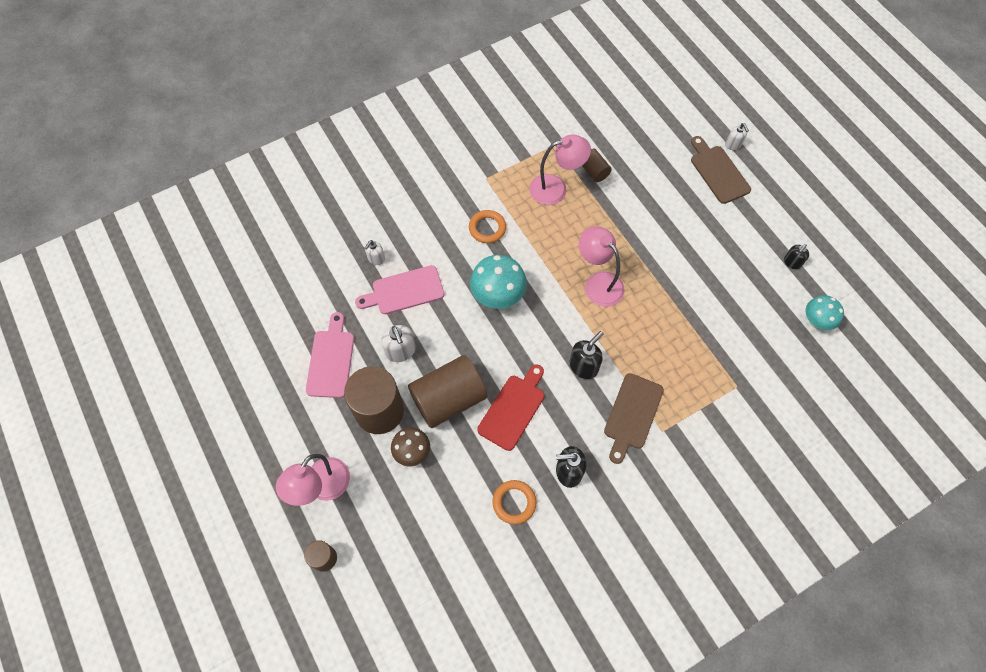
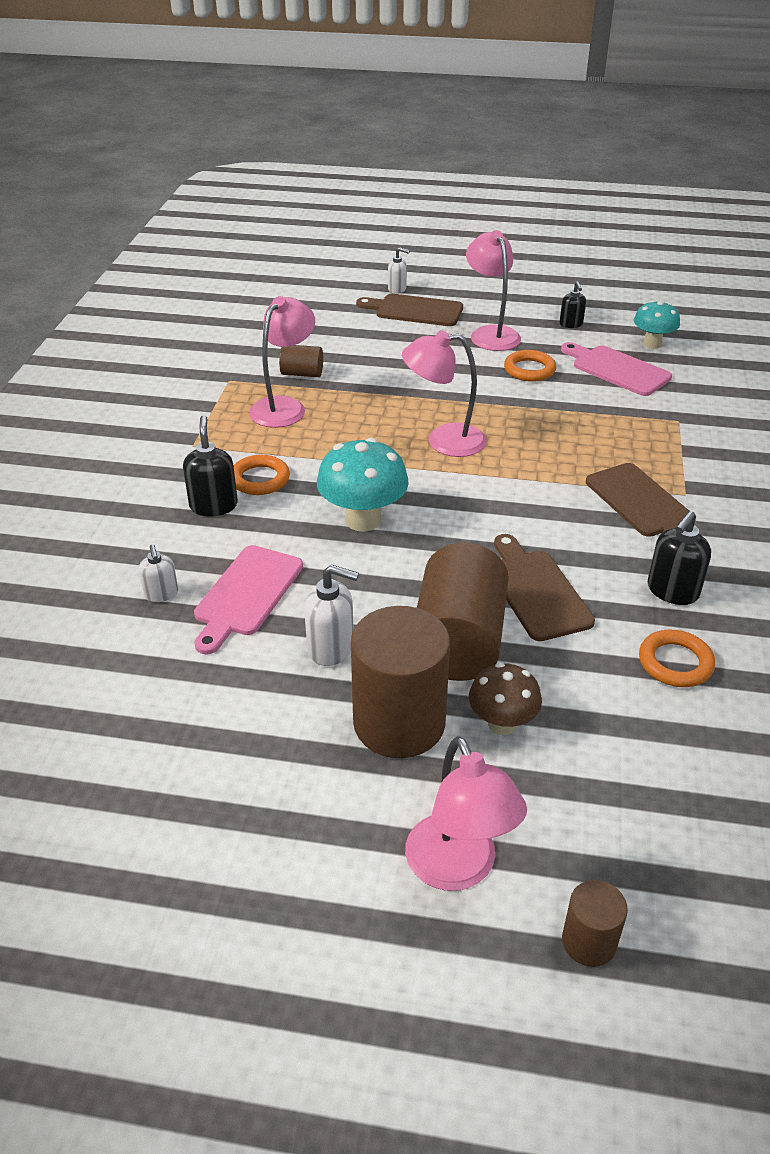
camera: 50 degrees left, 25 degrees down
pink cutting board [306,312,354,398] -> pink cutting board moved to [561,342,672,396]
red cutting board [477,364,545,451] -> brown cutting board [494,534,595,641]
black soap dispenser [570,331,604,379] -> black soap dispenser moved to [183,415,238,516]
none -> pink lamp [466,230,521,351]
none -> orange ring [504,350,556,382]

